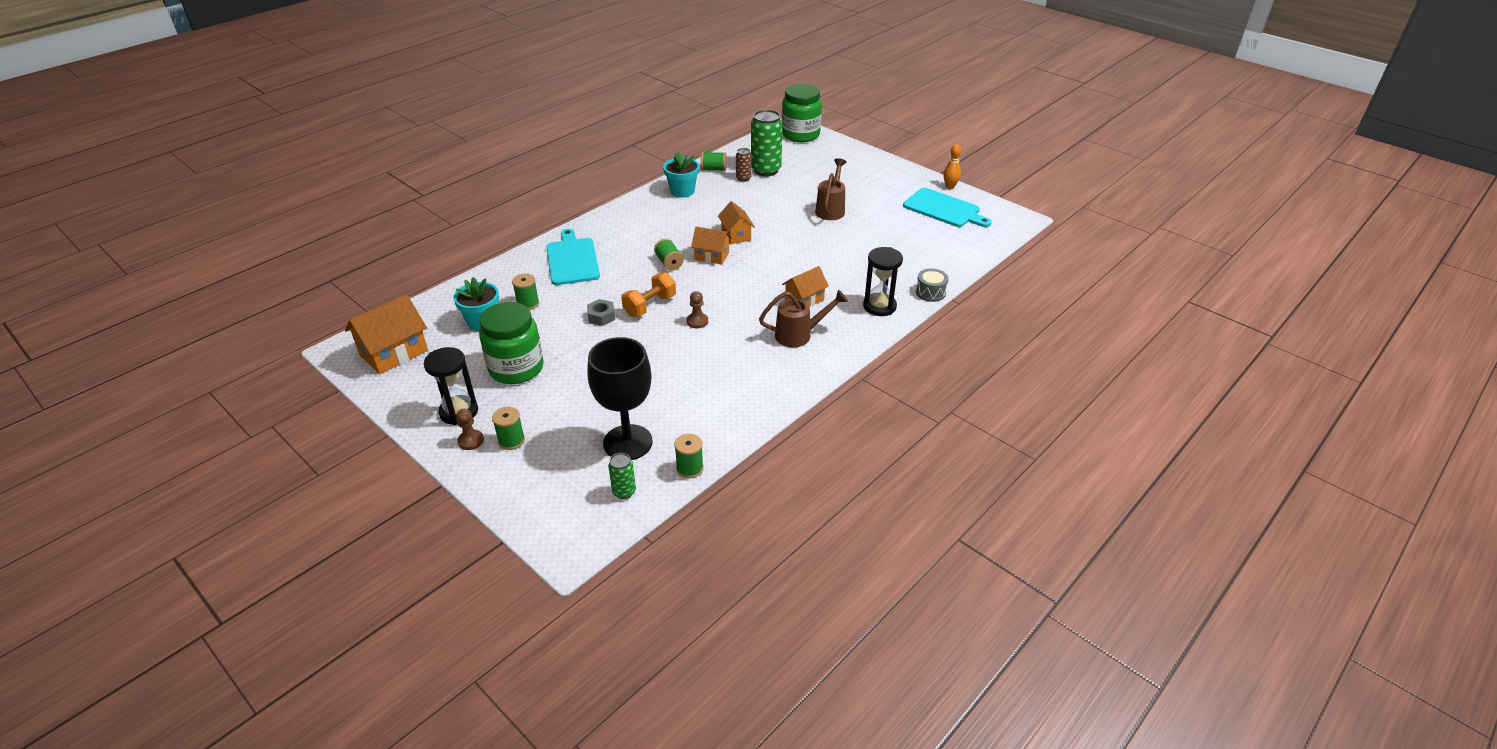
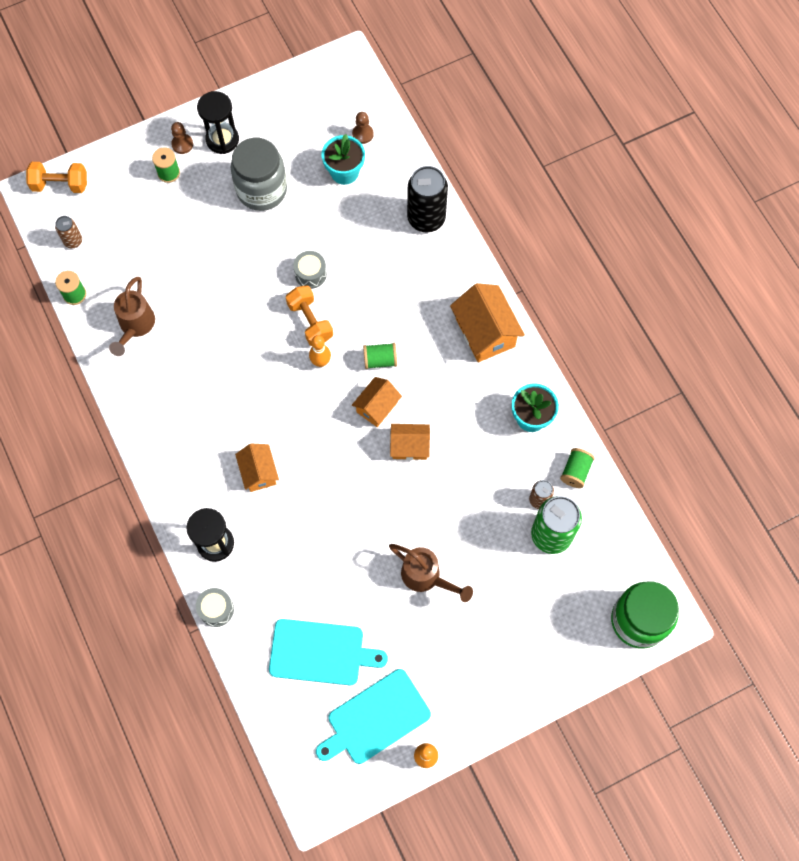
camera: 110 degrees right, 30 degrees up
orange house [345,294,428,374] -> orange house moved to [450,283,525,362]
green jar [479,302,544,384] -> grey jar [231,138,287,211]
green spool [512,273,539,310] -> none
turquoise cutting board [546,229,600,285] -> turquoise cutting board moved to [269,619,388,685]
grey nut [587,299,615,326] -> grey drum [293,251,327,289]
black goblet [587,337,653,460] -> none
green can [608,453,636,499] -> brown can [55,216,82,248]
brown pawn [687,291,708,328] -> brown pawn moved to [352,112,374,144]
brown watering can [759,290,848,347] -> brown watering can moved to [109,277,155,356]
none -> orange dumbbell [26,162,87,193]
none -> orange bowling pin [309,335,331,367]
none -> black can [407,166,448,232]

